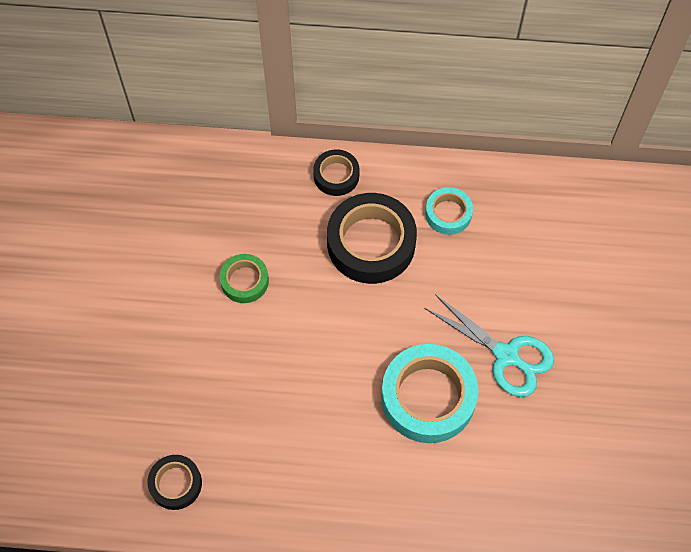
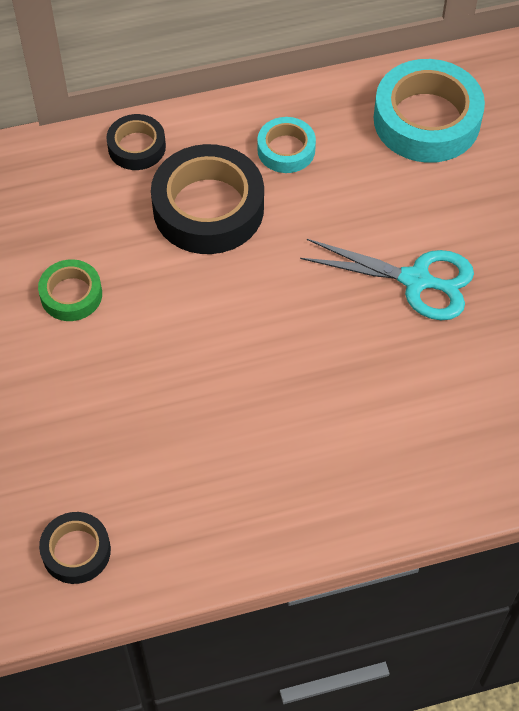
camera: 20 degrees left, 5 degrees down
turquoise tape [381,344,478,443] -> turquoise tape moved to [374,59,485,163]

